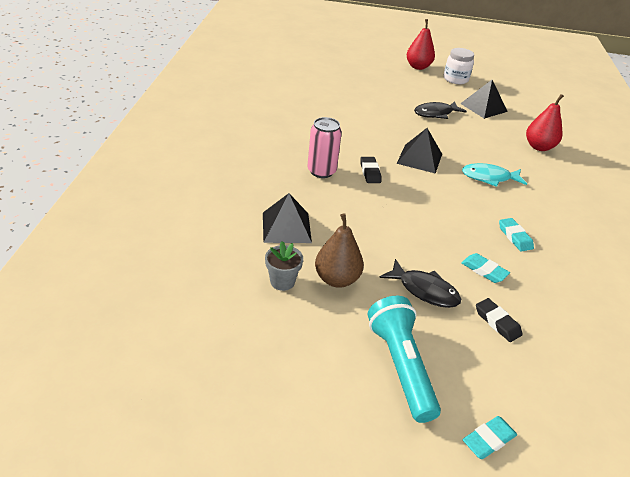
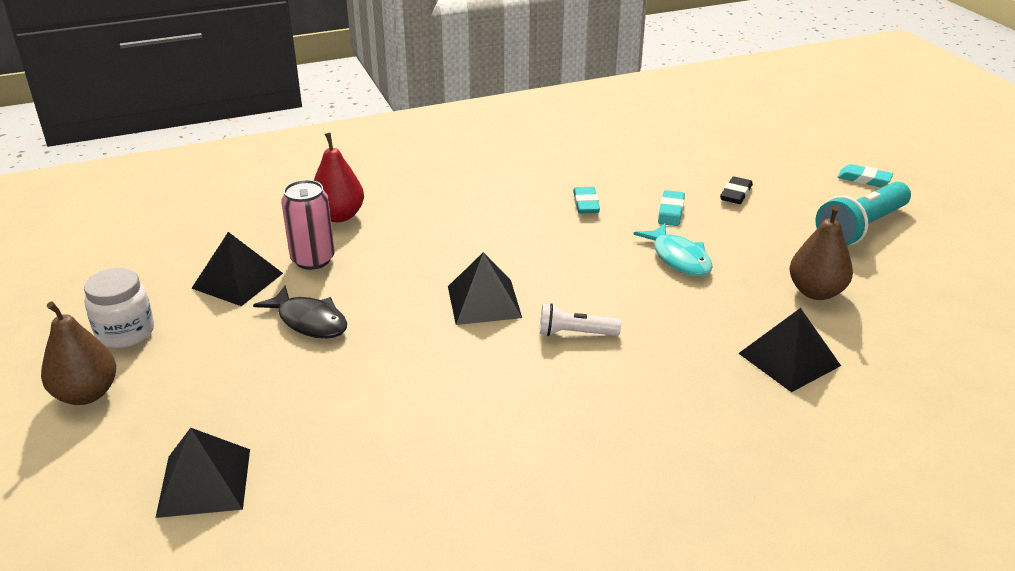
camera: 115 degrees left, 5 degrees down
grey flower pot [265,241,303,291] -> none
pink can [307,117,342,178] -> pink can moved to [281,180,335,270]
black eraser [361,157,381,183] -> white flashlight [539,303,621,336]
black fish [379,259,461,308] -> none
red pear [407,19,435,70] -> brown pear [41,302,116,405]
turquoise fish [462,163,527,187] -> turquoise fish moved to [634,223,713,276]
turquoise eraser [499,218,534,252] -> turquoise eraser turned 45 degrees counterclockwise [573,187,600,214]
none -> black pyramid [155,428,250,518]

